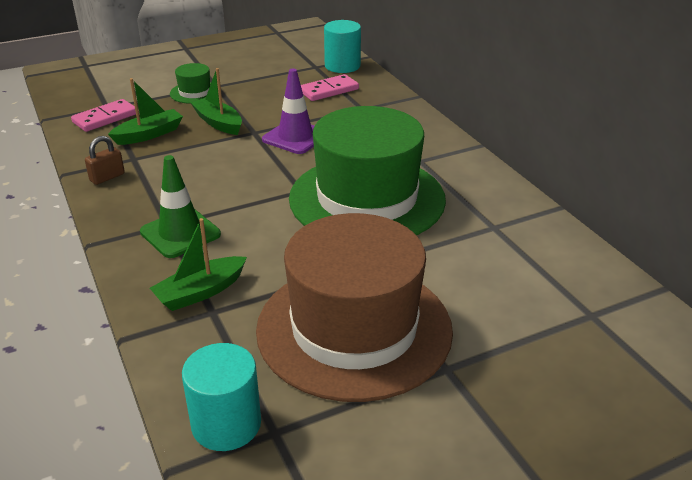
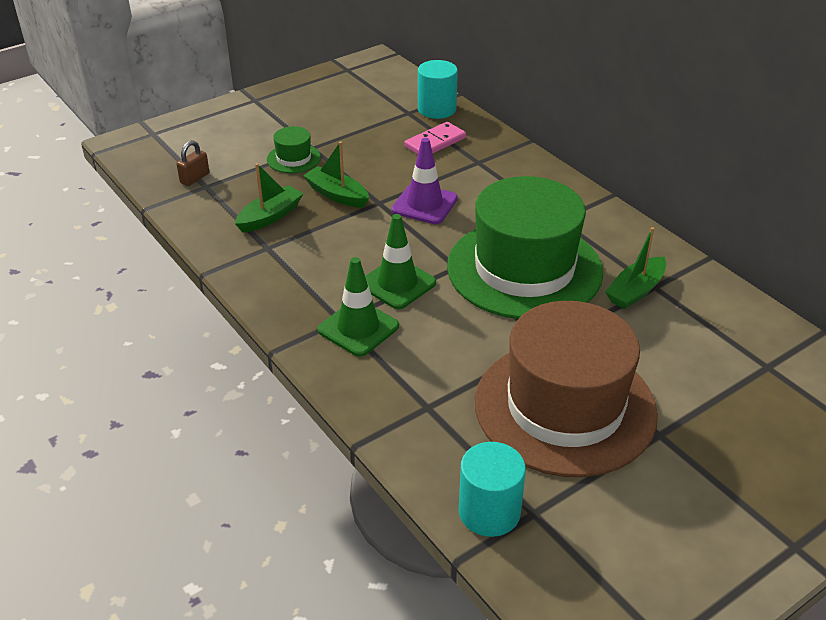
camera: 10 degrees left, 5 degrees up
pink domino [71,99,136,132] -> none
brown padlock [85,136,125,185] -> brown padlock moved to [176,140,209,186]
green boat [150,218,247,311] -> green boat moved to [605,227,666,309]
none -> green traffic cone [365,214,436,309]

